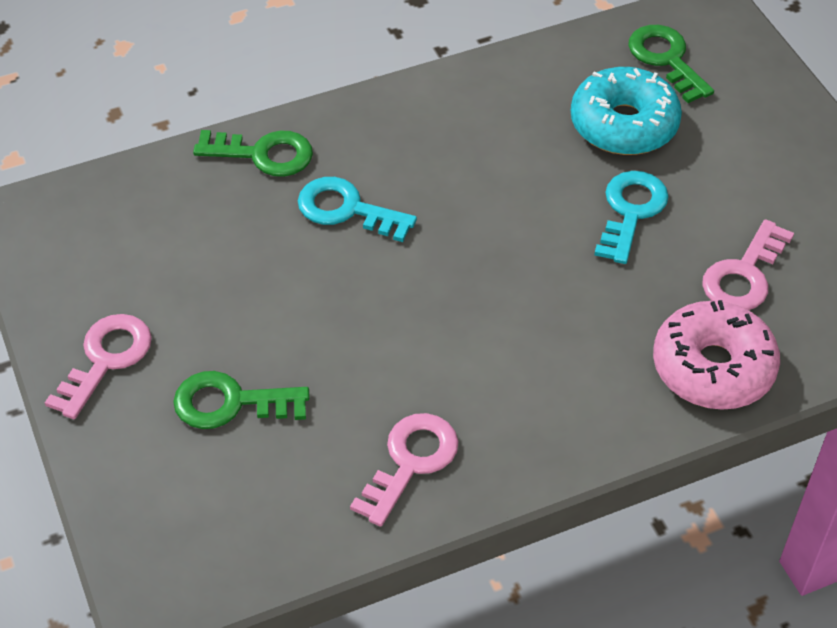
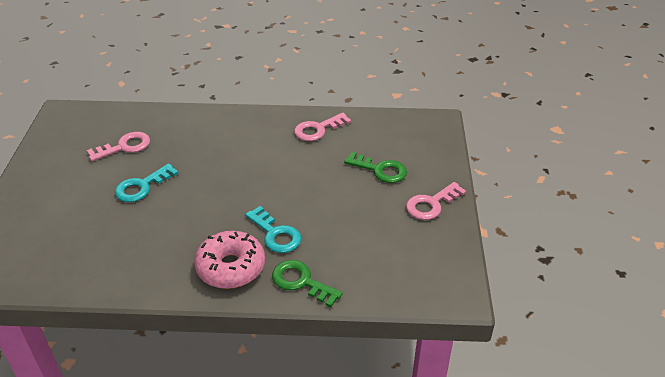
camera: 155 degrees left, 10 degrees down
turquoise donut [571,67,682,155] -> none
green key [628,25,714,103] -> none
pink donut [653,300,780,410] -> pink donut moved to [194,231,265,289]

